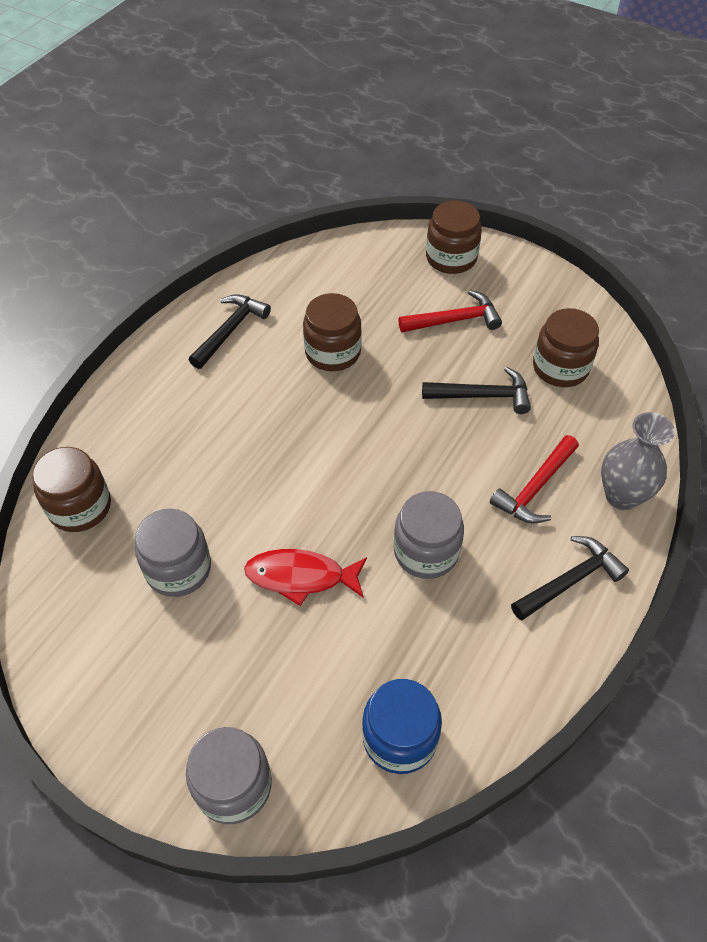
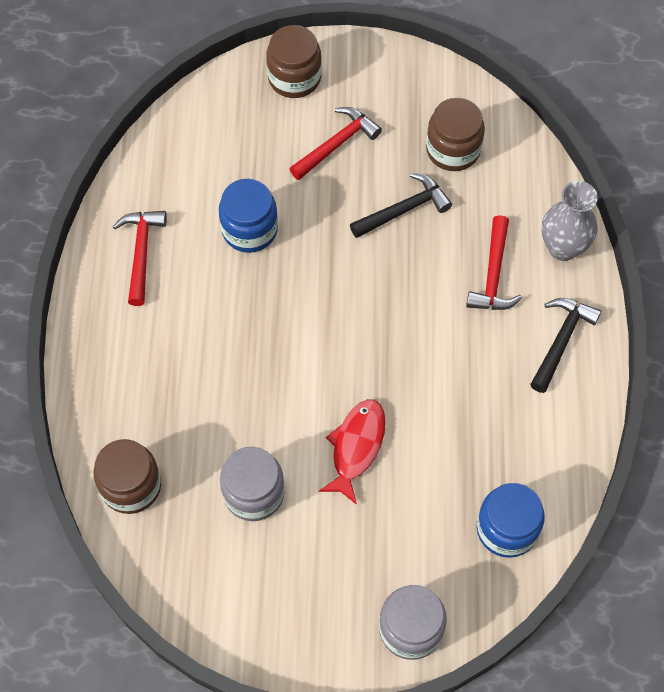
camera: 30 degrees left, 10 degrees up
black hammer [189,294,271,369] -> red hammer [112,211,167,306]
red fish [244,549,367,606] -> red fish turned 135 degrees clockwise [319,399,386,505]
brown jar [303,293,362,371] -> blue jar [219,179,278,253]
grey jar [394,491,464,579] -> none

